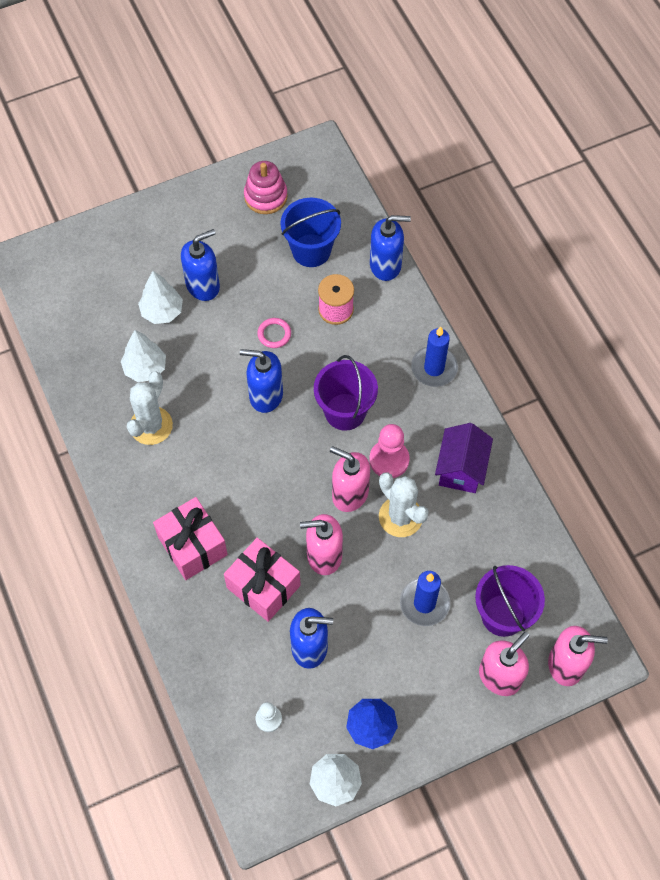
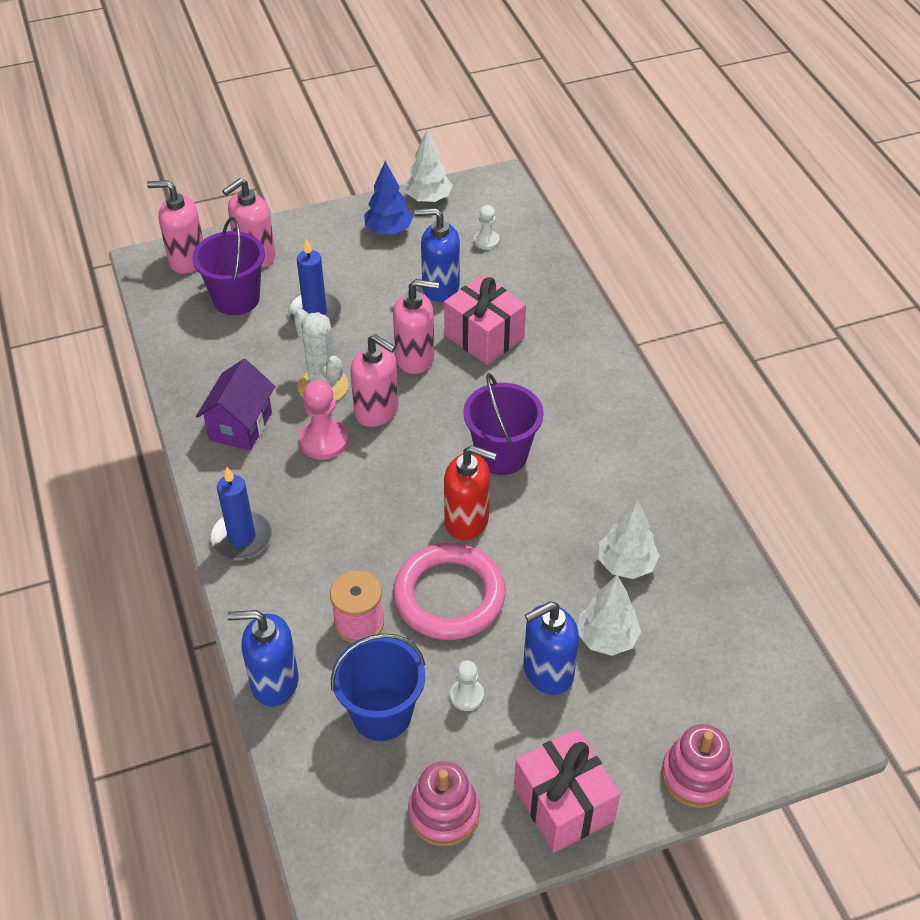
camera: 175 degrees left, 15 degrees down
white cactus [127,372,173,445] -> none
pink gift [153,497,228,580] -> pink gift moved to [514,729,620,853]
blue soap dispenser [240,349,283,413] -> red soap dispenser [444,445,497,540]
pink ring [257,318,291,348] -> pink ring [393,543,506,640], size x2.38
purple bucket [314,355,378,431] -> purple bucket moved to [463,373,544,475]
none -> white pawn [450,661,484,711]
none -> pink stacking toy [661,724,734,808]

